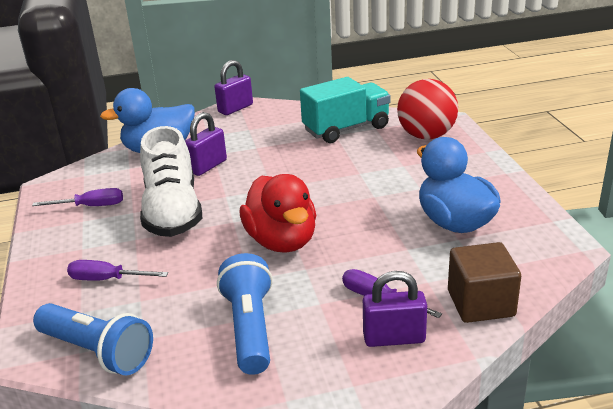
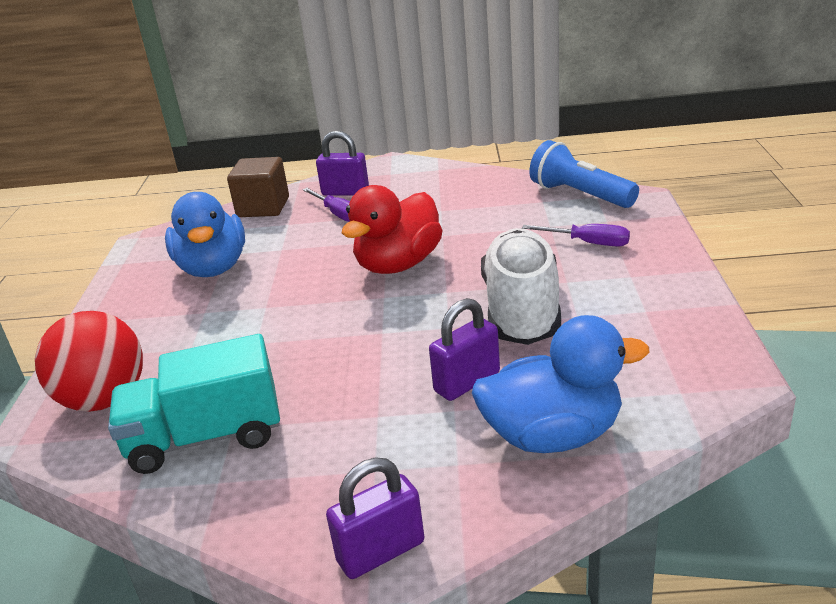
camera: 165 degrees left, 0 degrees up
purple screwdriver [32,188,123,206] -> none
blue flashlight [217,253,273,375] -> none
red duck [239,174,316,253] -> red duck turned 135 degrees counterclockwise [342,185,443,274]

